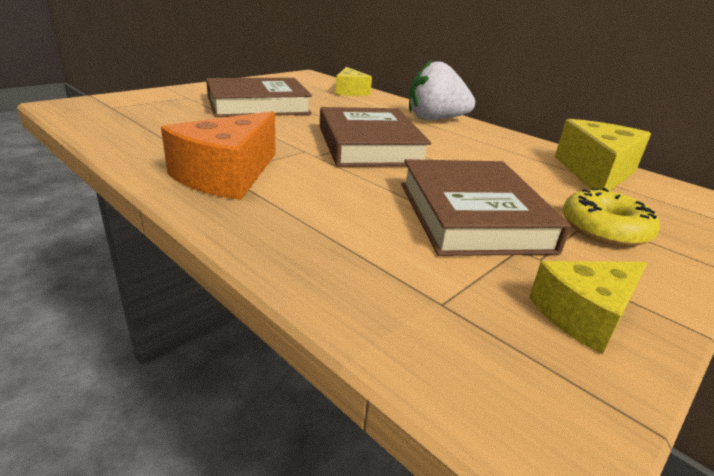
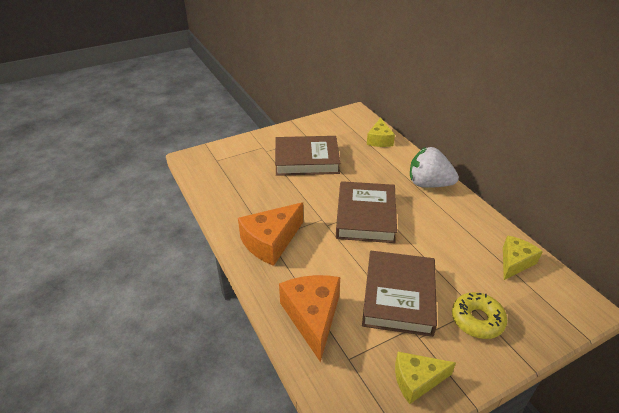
camera: 20 degrees right, 10 degrees up
yellow cheese [555,119,651,191] -> yellow cheese [503,235,543,280], size x0.64
none -> orange cheese [279,275,340,362]

